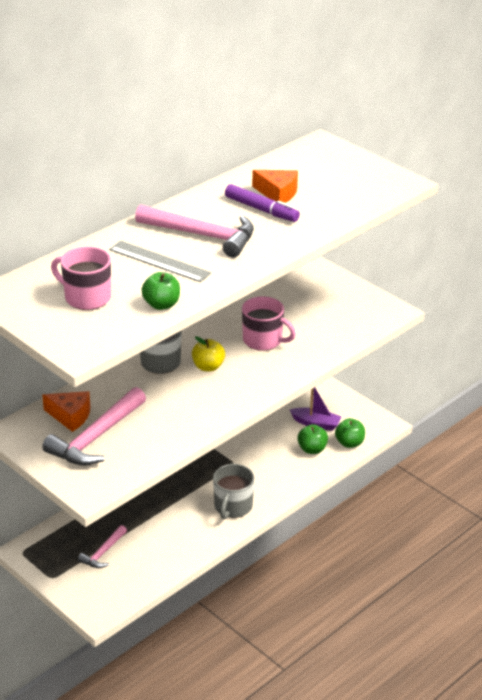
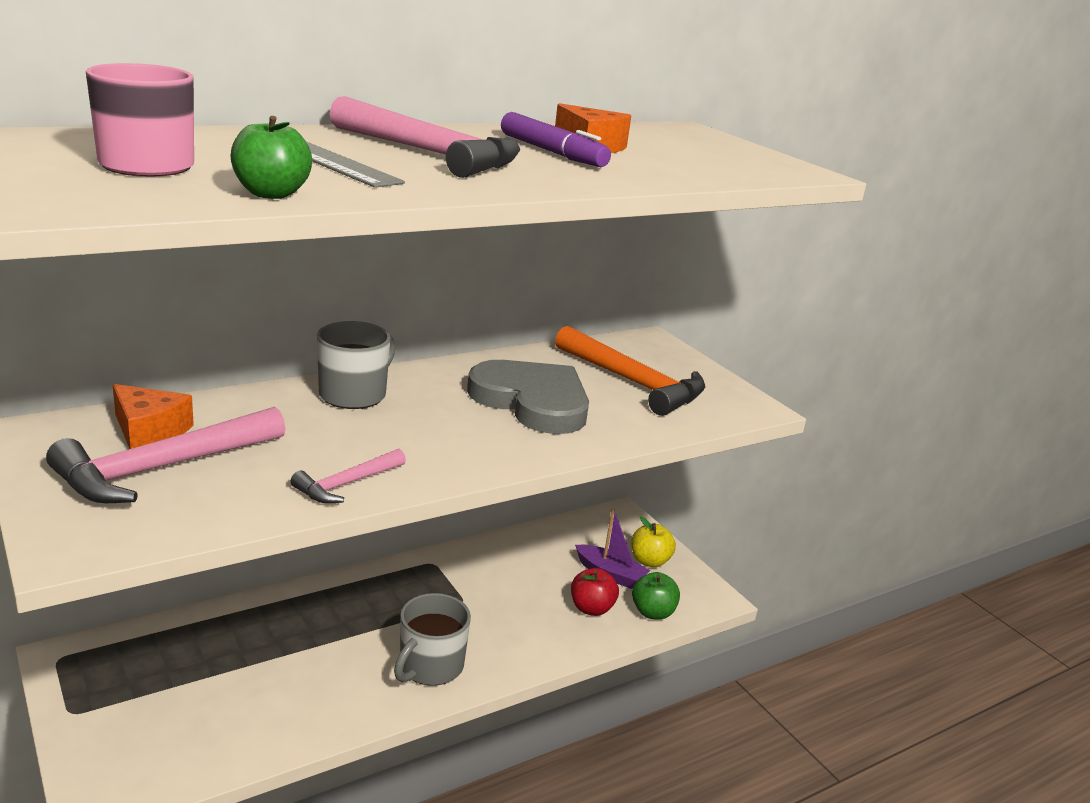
camera: 10 degrees right, 10 degrees down
pink hammer [78,525,127,568] -> pink hammer moved to [291,449,406,504]
yellow apple [192,336,225,372] -> yellow apple moved to [631,517,676,567]
pink mug [242,296,296,351] -> grey heart [467,360,589,434]
green apple [298,424,328,454] -> red apple [571,568,619,616]
none -> orange hammer [555,326,705,416]

